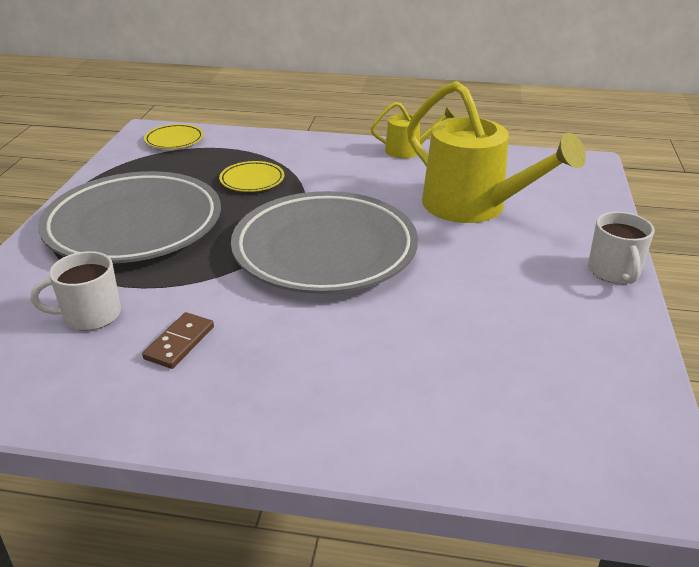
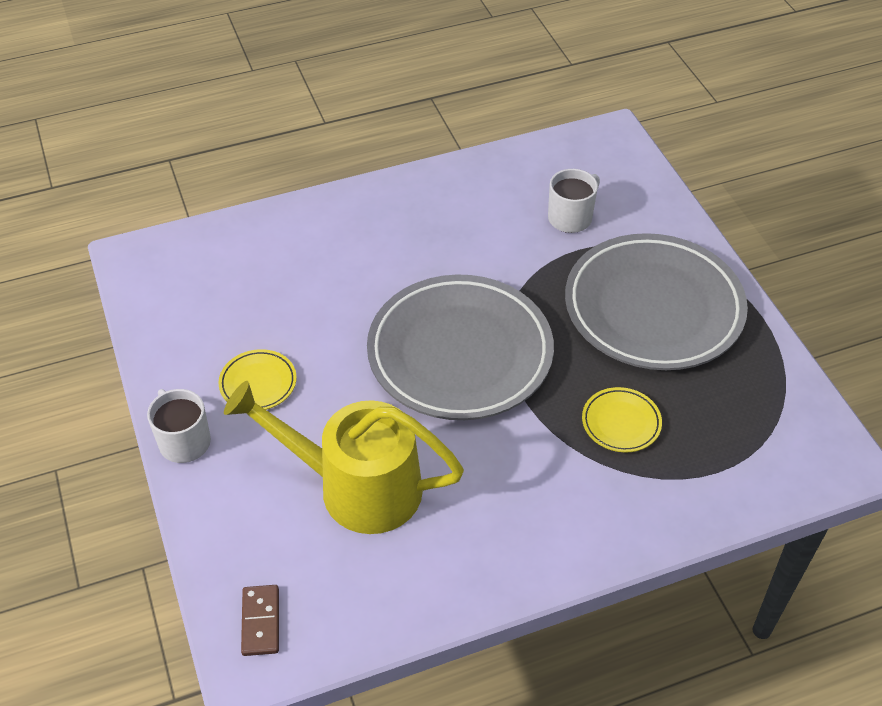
camera: 150 degrees right, 15 degrees up
brown domino [142,312,214,369] -> brown domino moved to [241,585,279,656]
yellow plate [144,124,204,149] -> yellow plate moved to [218,349,297,410]
yellow watering can [371,102,455,158] -> none

